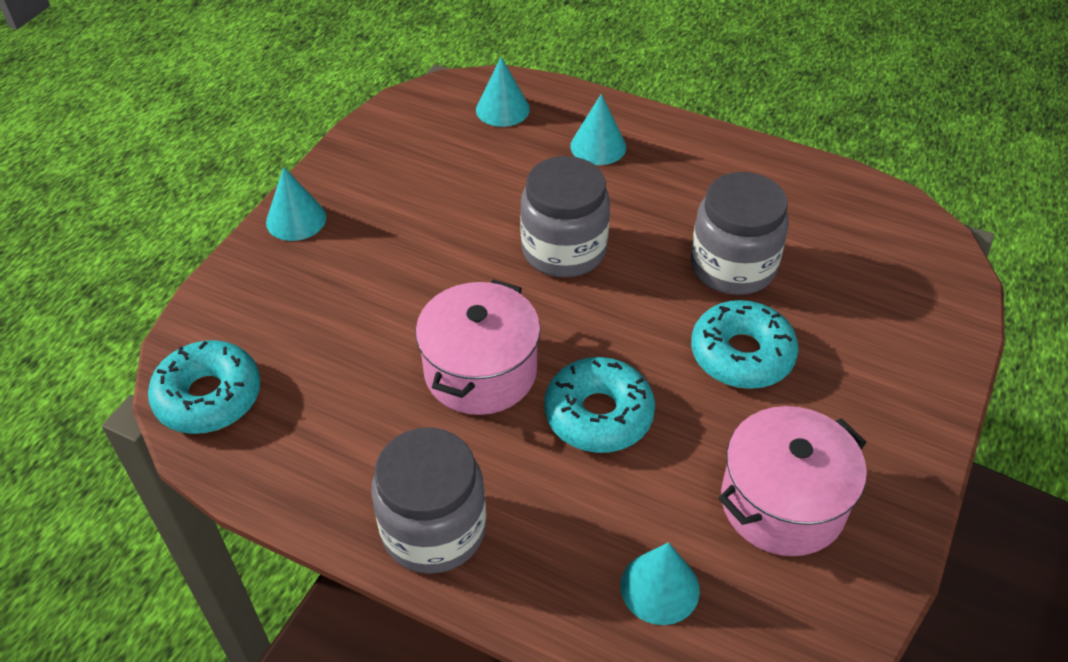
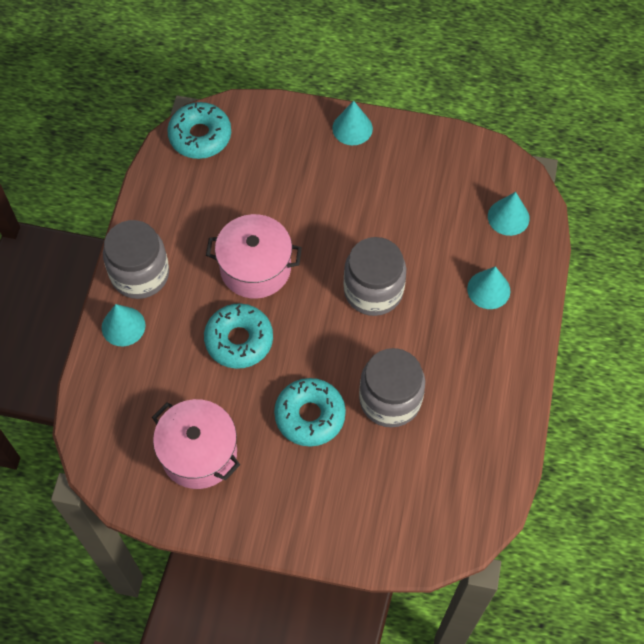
camera: 75 degrees right, 15 degrees up
turquoise cone [620,542,700,625] -> turquoise cone moved to [102,304,145,346]

